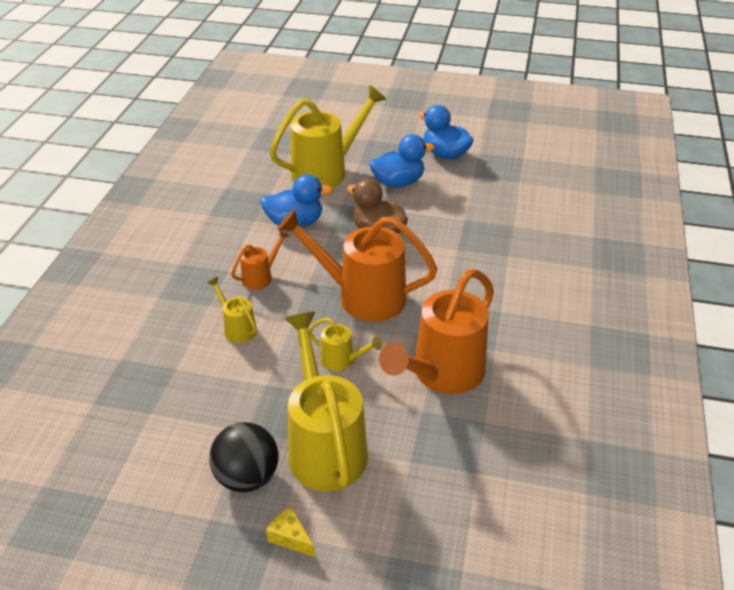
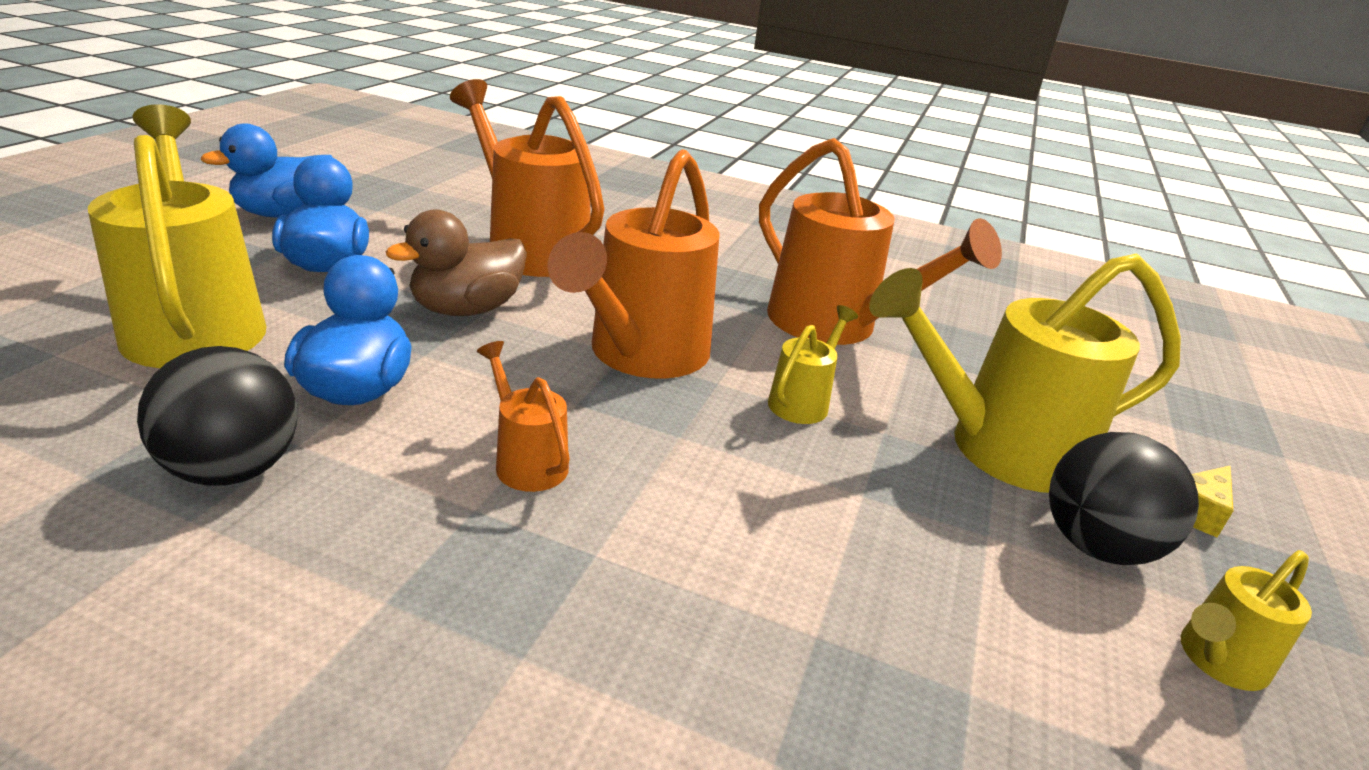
camera: 85 degrees left, 10 degrees down
yellow watering can [207,277,257,343] -> yellow watering can moved to [1181,550,1312,691]
none -> black ball [137,346,297,486]
none -> orange watering can [450,79,605,277]

